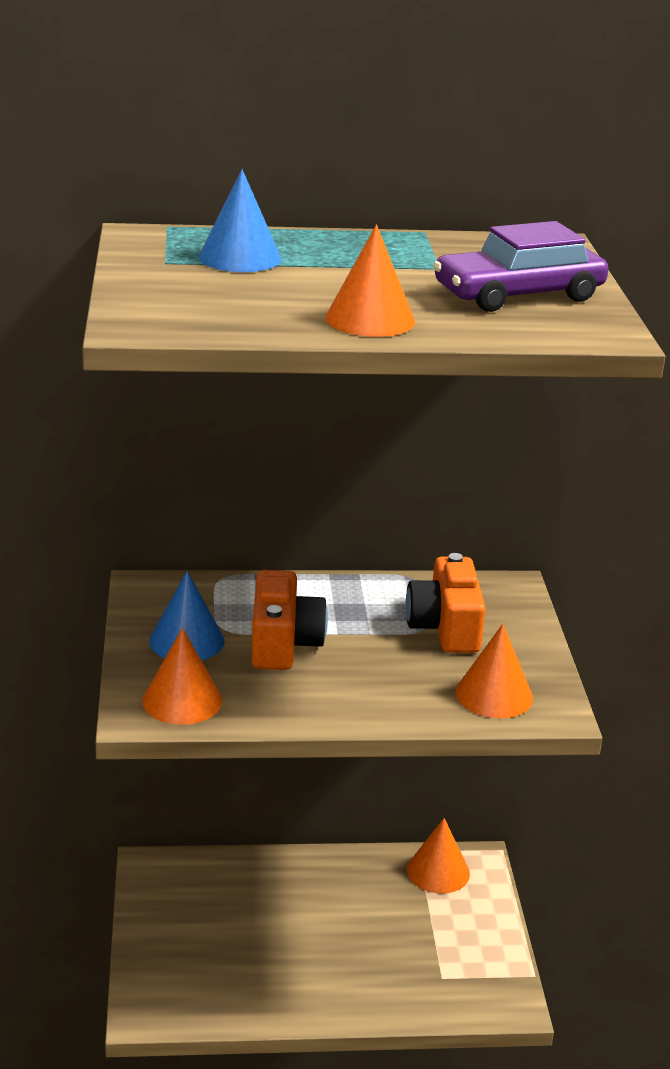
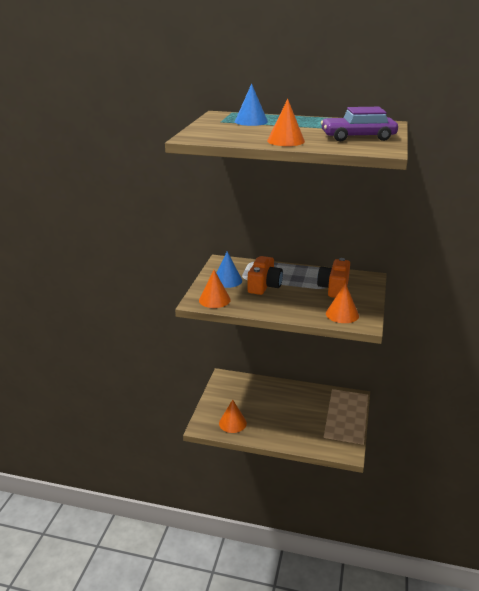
camera: 20 degrees right, 0 degrees up
orange cone [407,818,470,894] -> orange cone moved to [219,400,247,433]

